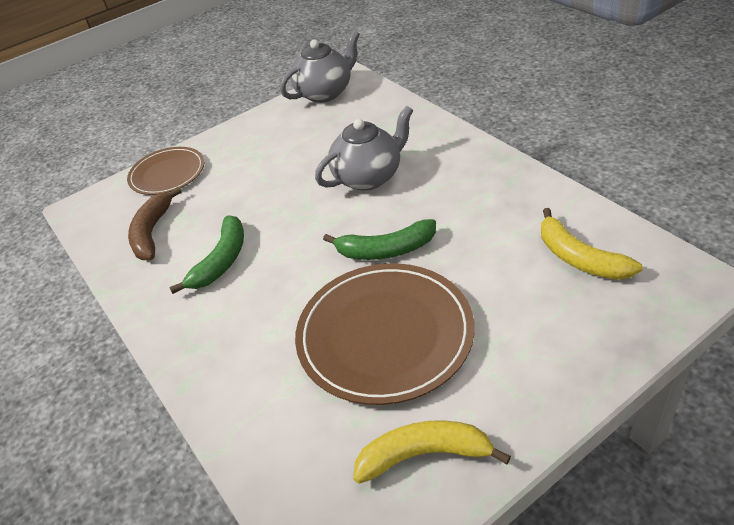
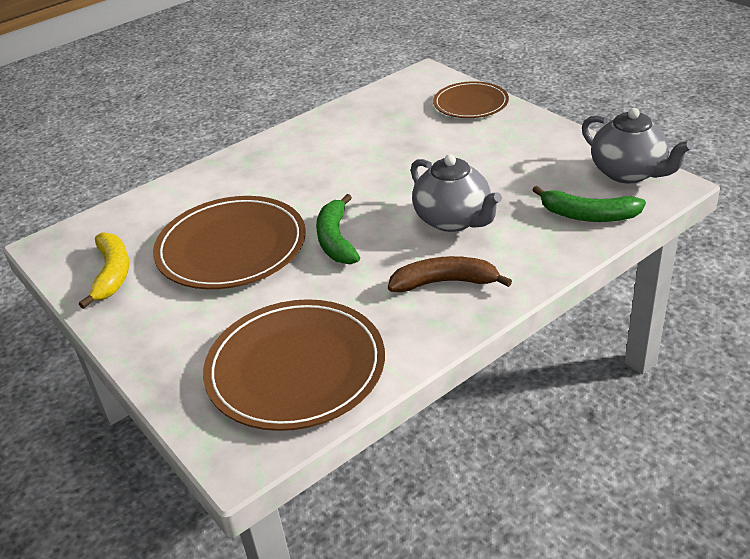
camera: 85 degrees right, 5 degrees down
brown banana [128,187,182,260] -> brown banana moved to [388,256,512,292]
green banana [169,215,244,294] -> green banana moved to [533,186,646,222]
yellow banana [541,208,643,280] -> brown plate [203,299,385,431]

